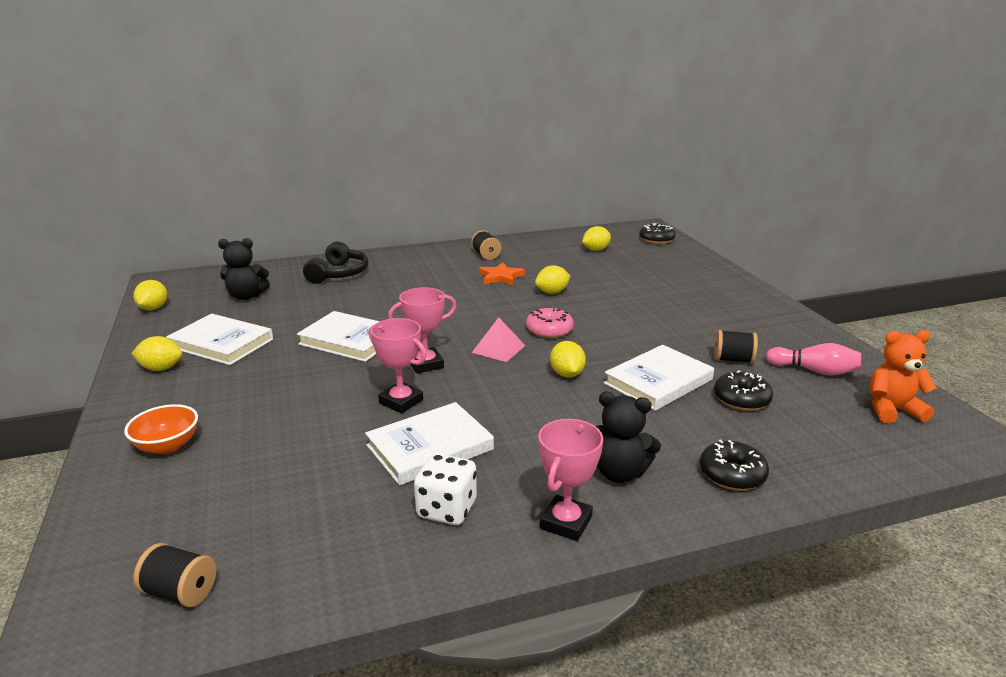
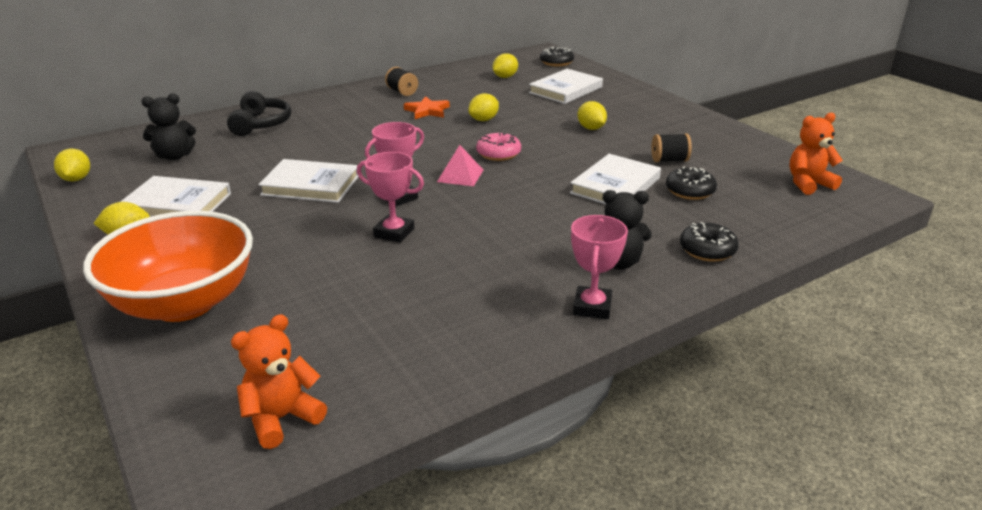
camera: 15 degrees left, 5 degrees up
orange bowl [124,404,198,454] -> orange bowl [83,211,253,322], size x2.27
black spool [133,543,216,607] -> orange teddy bear [231,314,327,449]
white book [365,402,494,485] -> white book moved to [529,69,603,104]
white dice [414,453,477,525] -> none
yellow lemon [550,341,586,377] -> yellow lemon moved to [577,101,607,130]
pink bowling pin [766,343,861,376] -> none

